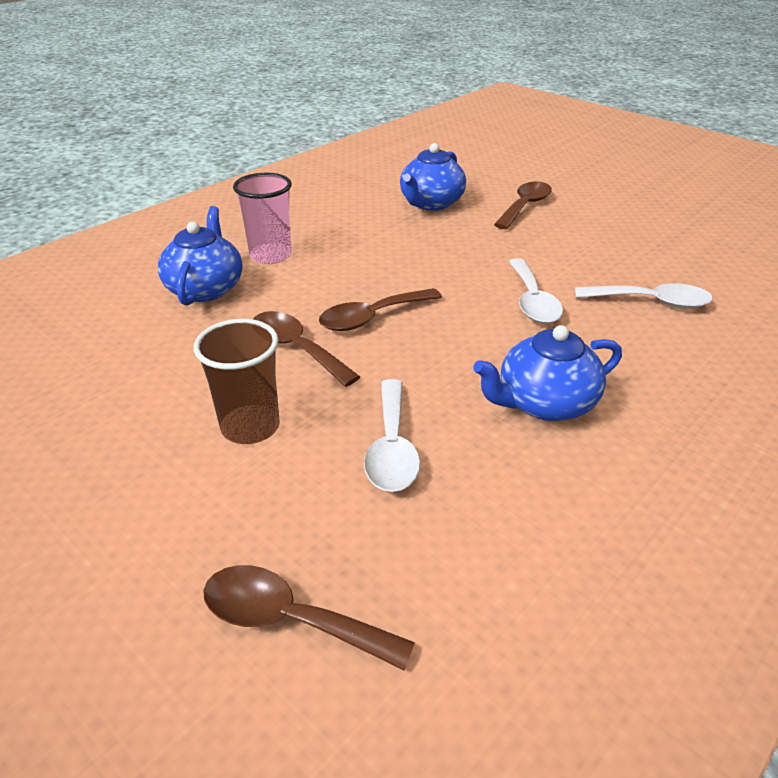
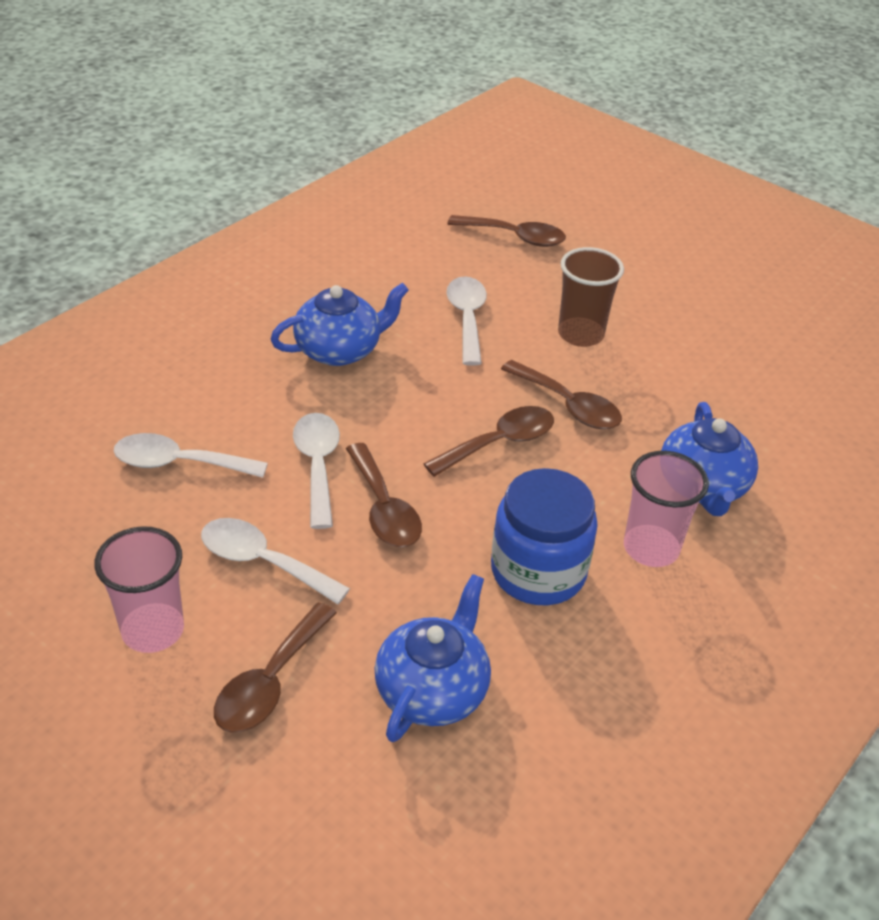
camera: 175 degrees right, 5 degrees up
none -> pink cup [94,526,184,653]
none -> white spoon [201,518,350,605]
none -> brown spoon [346,443,422,547]
none -> blue jar [491,468,598,605]

